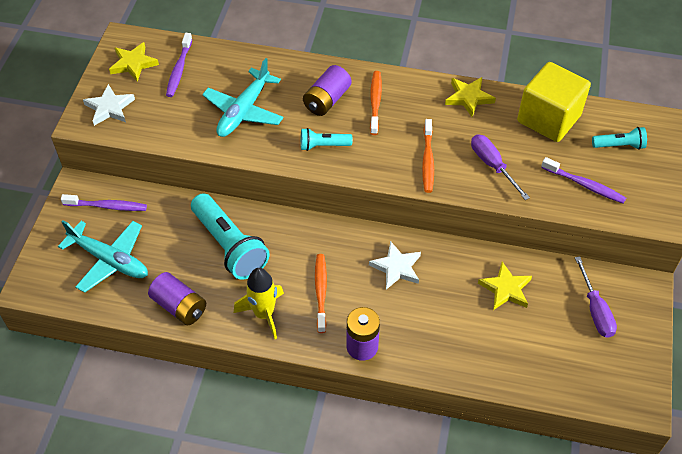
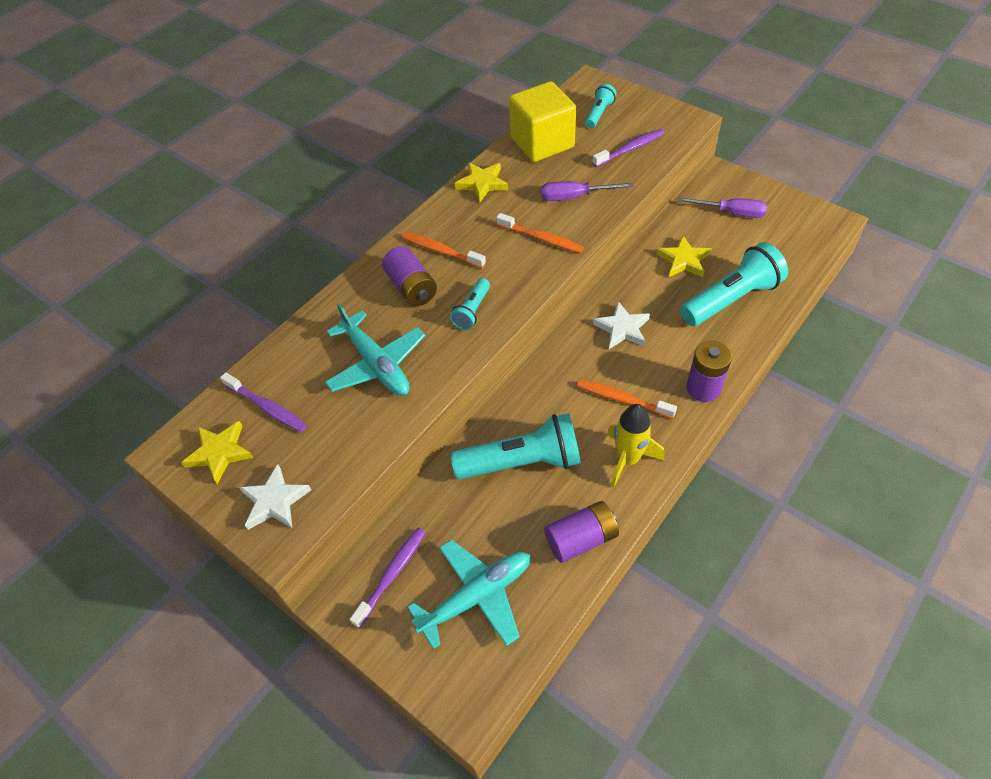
camera: 60 degrees left, 0 degrees up
none -> turquoise flashlight [680,242,788,326]

